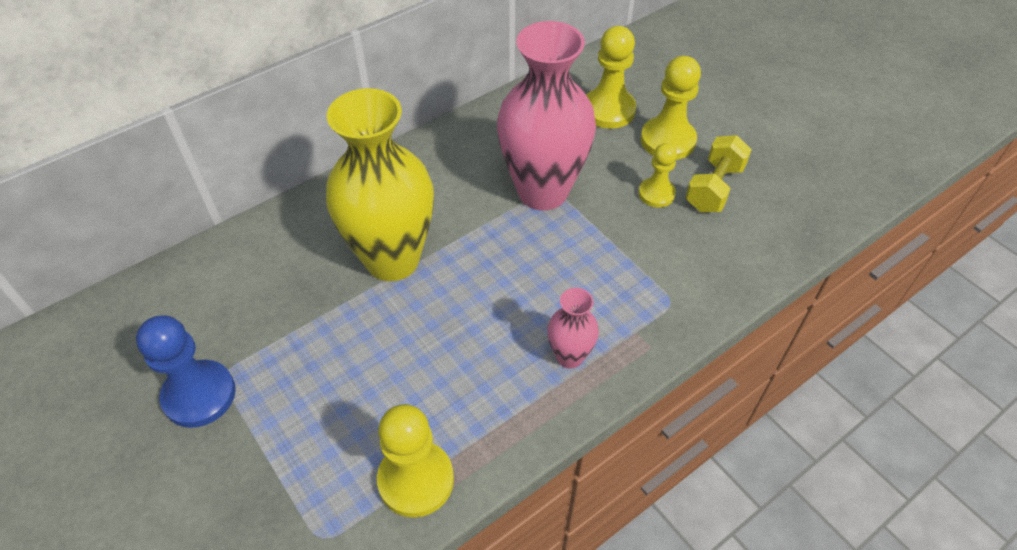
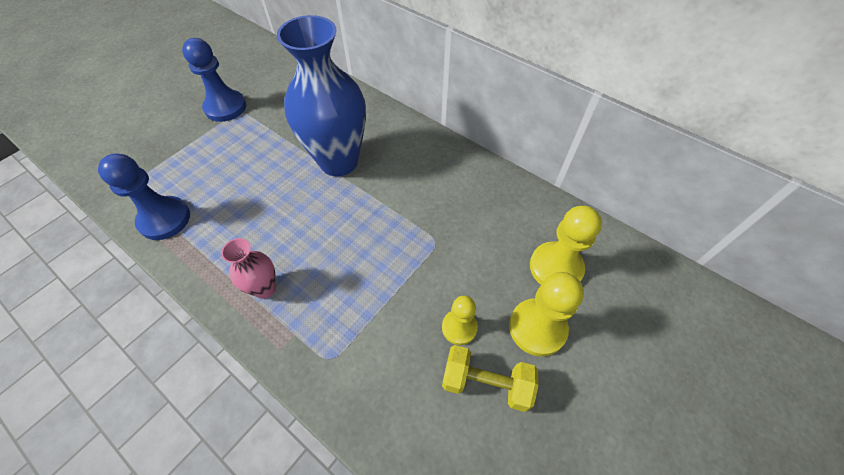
camera: 75 degrees right, 5 degrees up
yellow vase [326,88,434,281] -> blue vase [277,15,366,176]
yellow pawn [377,404,454,518] -> blue pawn [98,153,190,240]
pink vase [497,21,596,210] -> none

